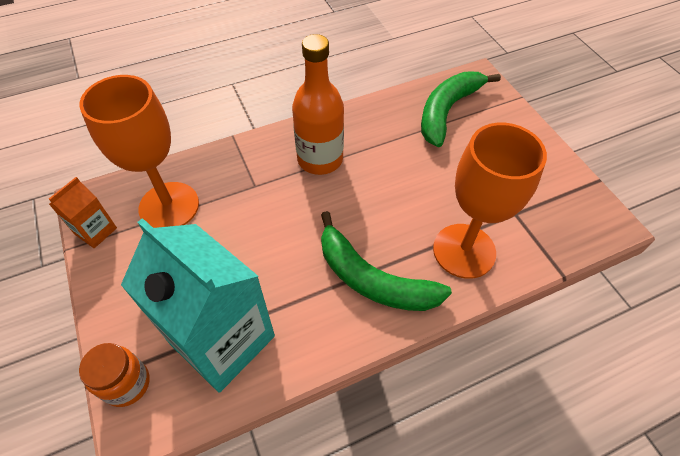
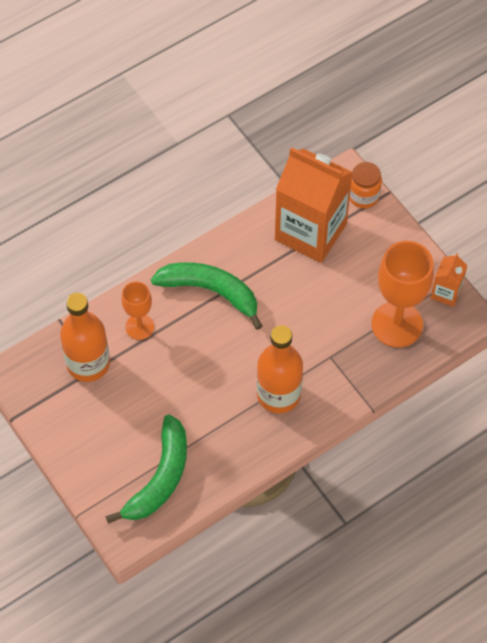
camera: 170 degrees right, 5 degrees up
turquoise carton [121,218,275,392] -> orange carton [275,147,353,263]
orange goblet [433,123,547,279] -> orange goblet [122,281,154,340], size x0.56
none -> orange bottle [60,293,110,382]

